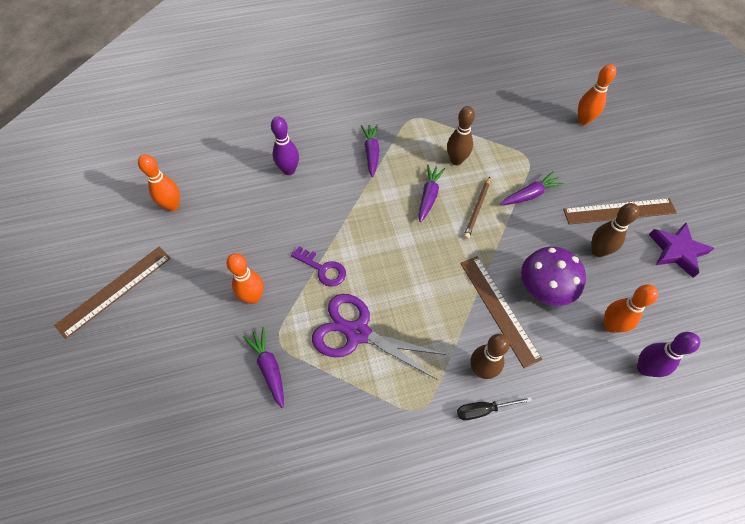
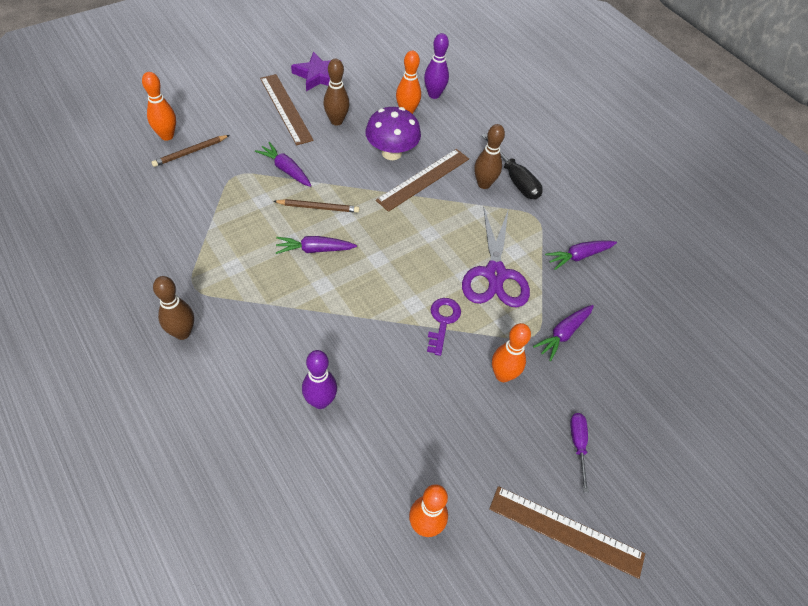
camera: 115 degrees left, 5 degrees down
purple carrot [361,124,379,177] -> purple carrot moved to [545,240,617,270]
brown bowling pin [447,106,475,165] -> brown bowling pin moved to [153,276,194,340]
black screwdriver [457,397,532,420] -> black screwdriver [481,134,543,199], size x1.54
none -> brown pencil [151,135,230,167]
none -> purple screwdriver [570,413,589,493]

